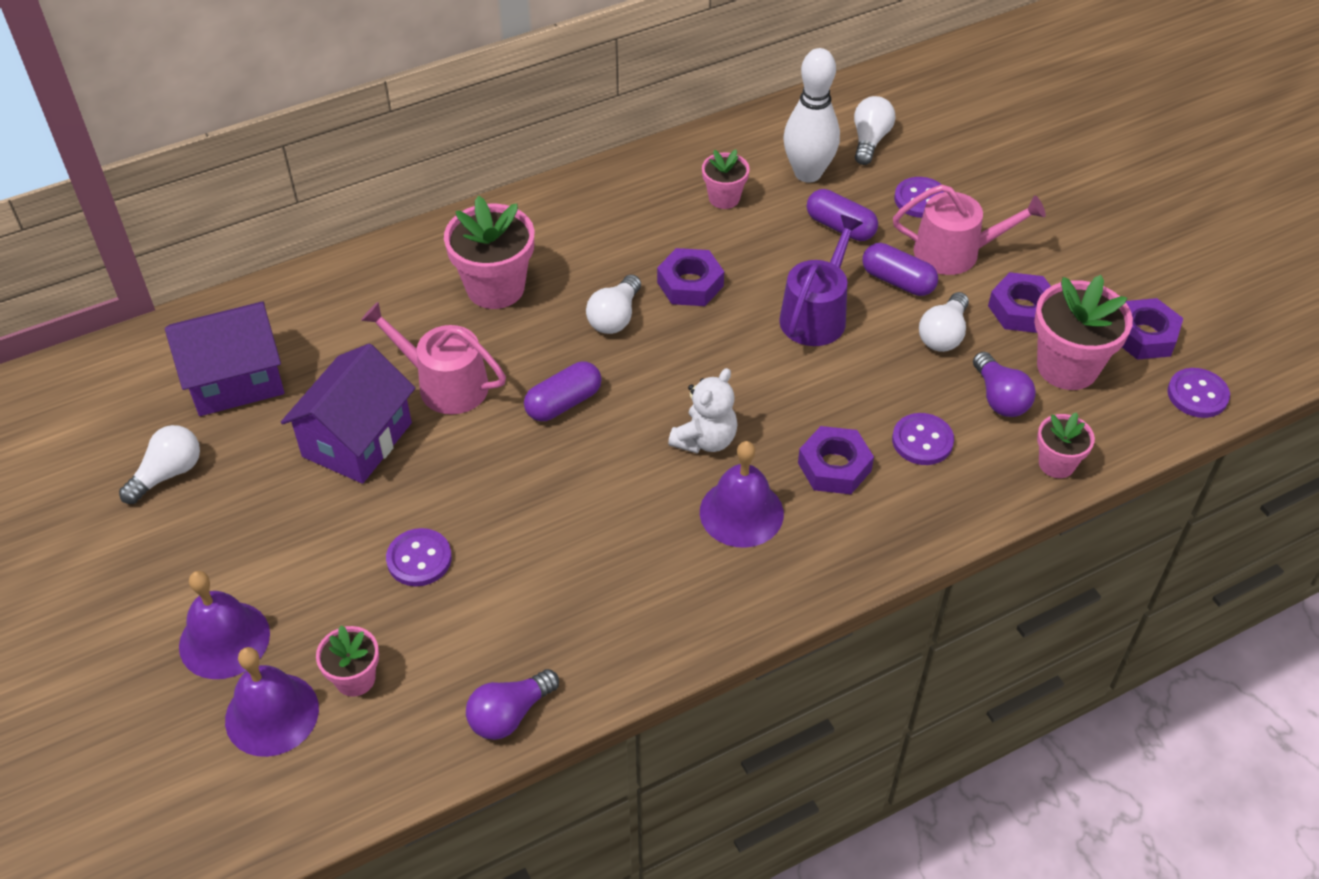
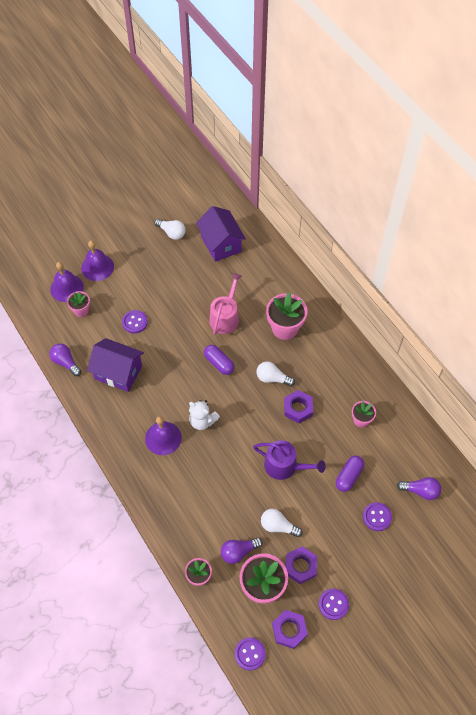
camera: 85 degrees right, 10 degrees up
purple house [281,344,415,484] -> purple house moved to [87,338,144,392]
white bowling pin [783,48,840,182] -> none
purple nut [798,426,874,494] -> none
white light bulb [854,96,895,165] -> purple light bulb [397,477,441,500]
purple capsule [862,243,938,296] -> none
purple button [892,413,954,465] -> purple button moved to [319,589,349,620]
pink watering can [893,185,1046,275] -> none

